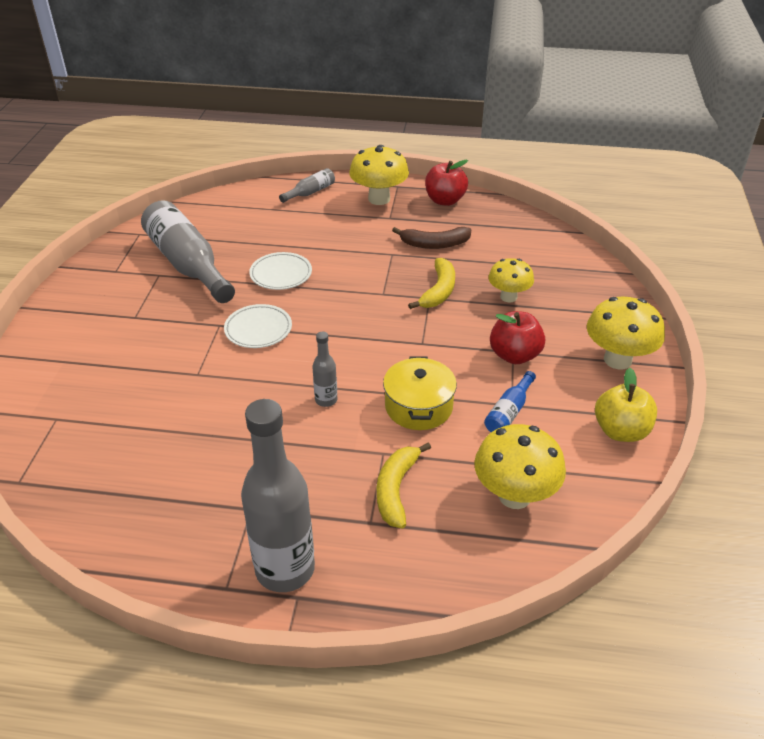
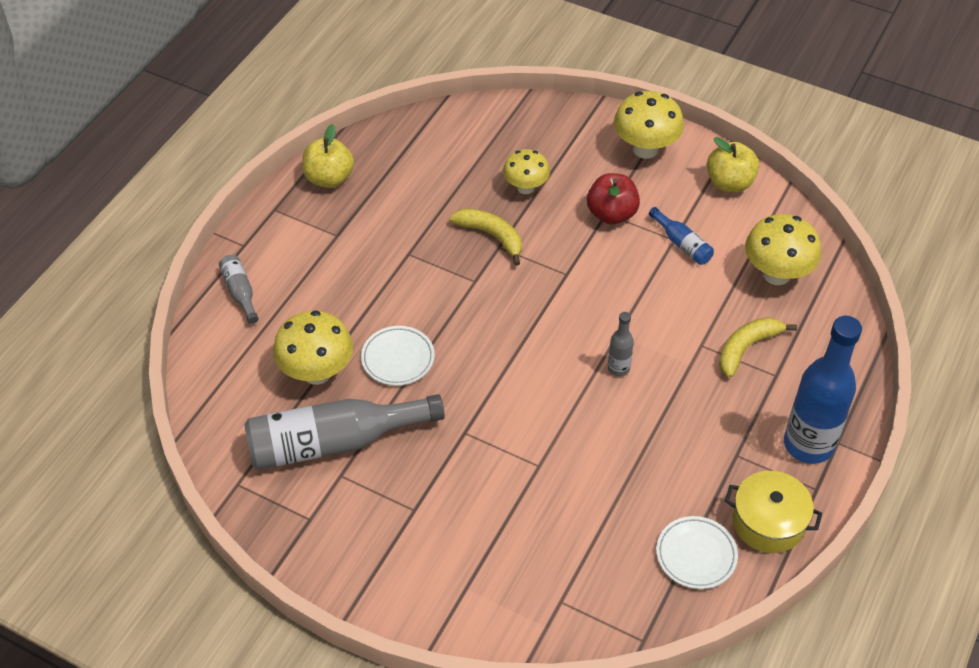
camera: 70 degrees left, 10 degrees up
white plate [224,304,292,348] -> white plate moved to [656,516,738,589]
grey bottle [241,399,315,592] -> blue bottle [784,316,862,464]
yellow mushroom [349,145,409,205] -> yellow mushroom moved to [273,310,353,385]
yellow banana [377,442,431,528] -> yellow banana turned 105 degrees clockwise [719,317,797,378]
yellow pot [383,356,457,430] -> yellow pot moved to [725,471,822,553]
brown banana [392,227,471,249] -> none
red apple [425,160,468,206] -> yellow apple [302,124,354,188]

